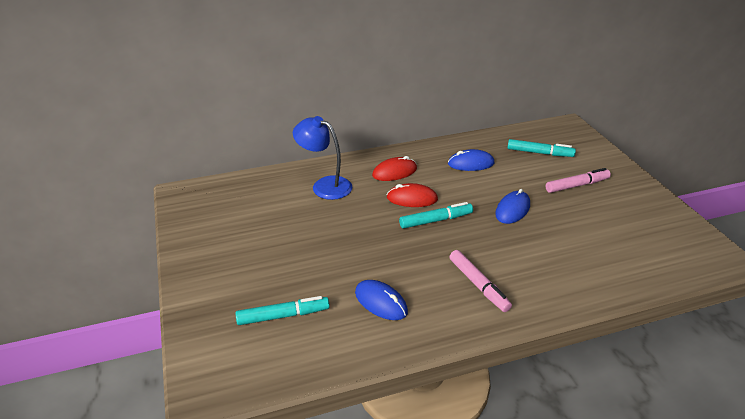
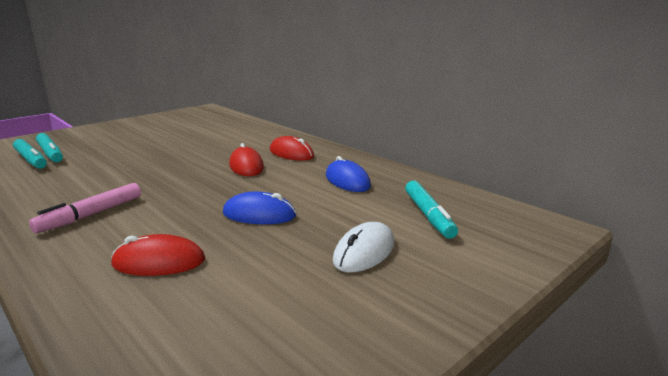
camera: 65 degrees right, 15 degrees down
blue lamp [293,116,352,200] -> none
blue mouse [355,280,408,320] -> none
turquoise marker [399,202,473,229] -> turquoise marker moved to [13,139,47,169]
pink marker [546,168,611,193] -> white mouse [333,222,395,272]
none -> red mouse [111,234,205,276]

